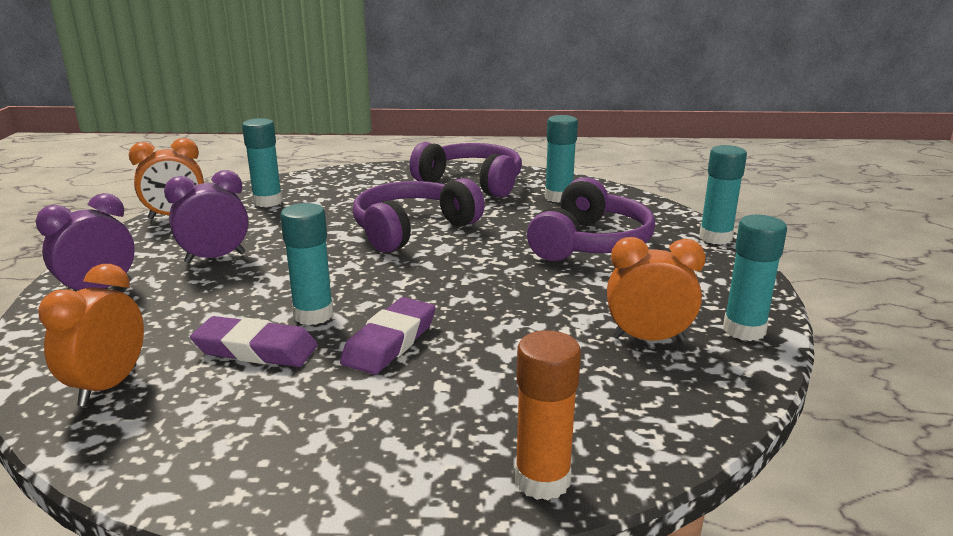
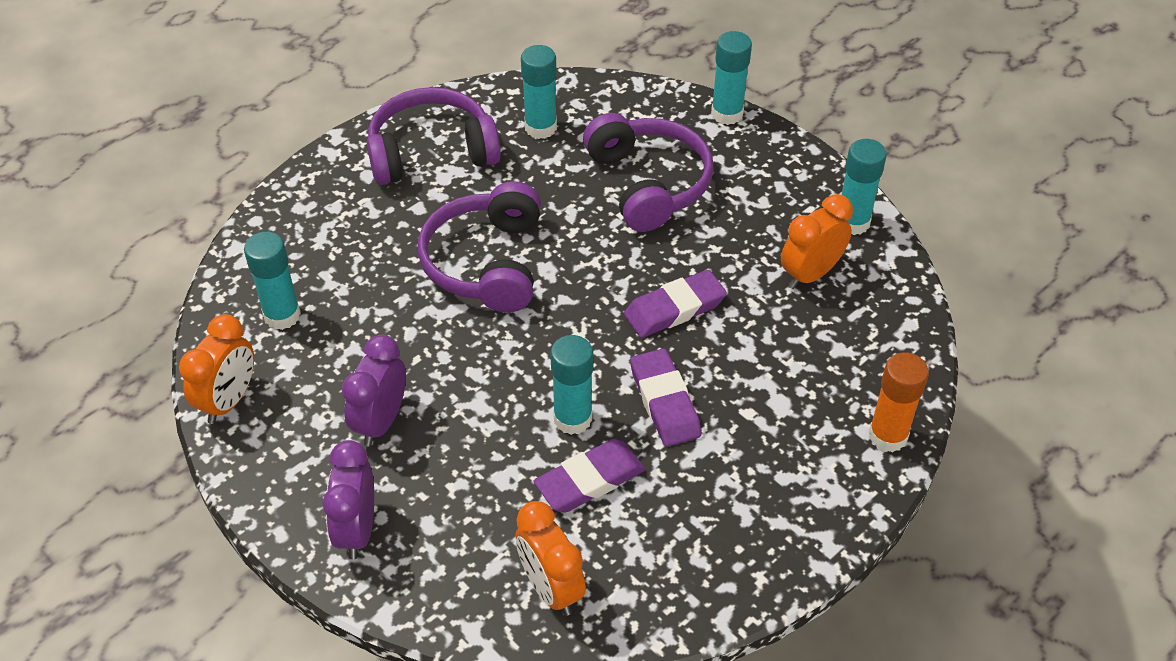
camera: 45 degrees left, 25 degrees up
none -> purple eraser [624,270,727,338]

